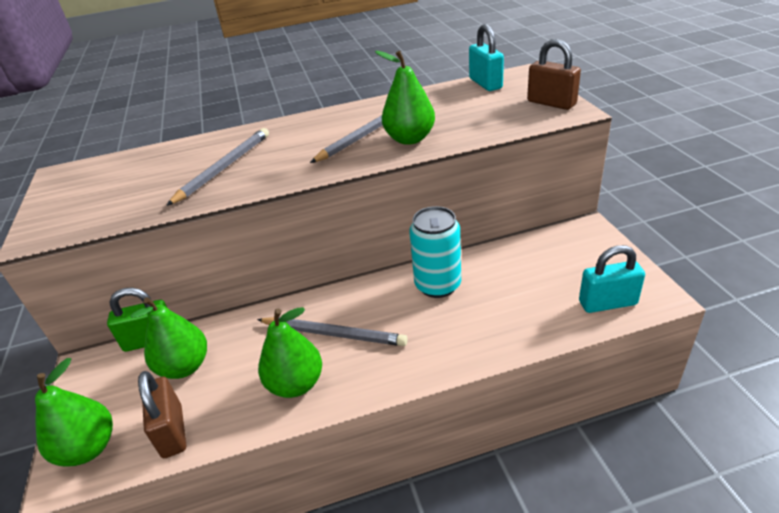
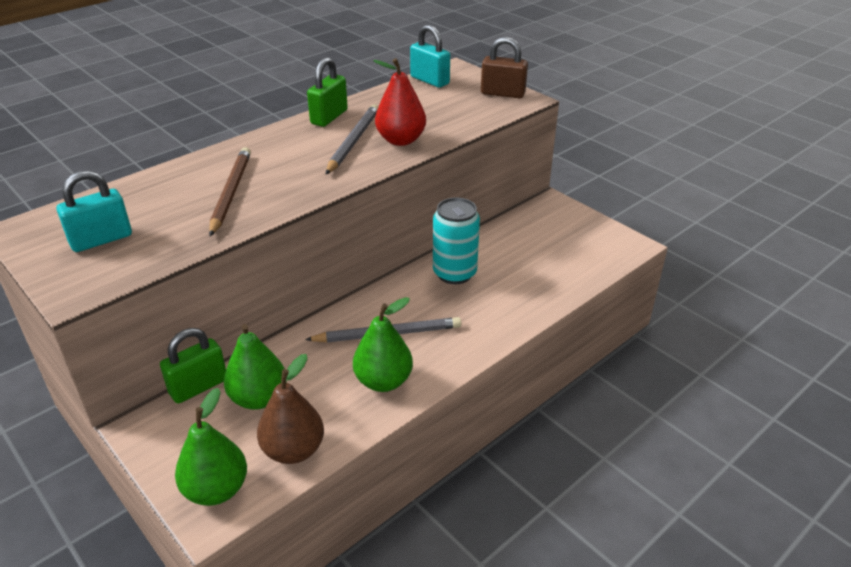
camera: 30 degrees left, 0 degrees up
brown padlock [138,371,186,458] -> brown pear [257,354,324,464]
grey pencil [166,128,269,206] -> brown pencil [209,147,251,236]
green pear [375,51,435,145] -> red pear [373,58,426,146]
turquoise padlock [579,245,645,313] -> turquoise padlock moved to [57,170,132,252]
none -> green padlock [307,57,348,127]

